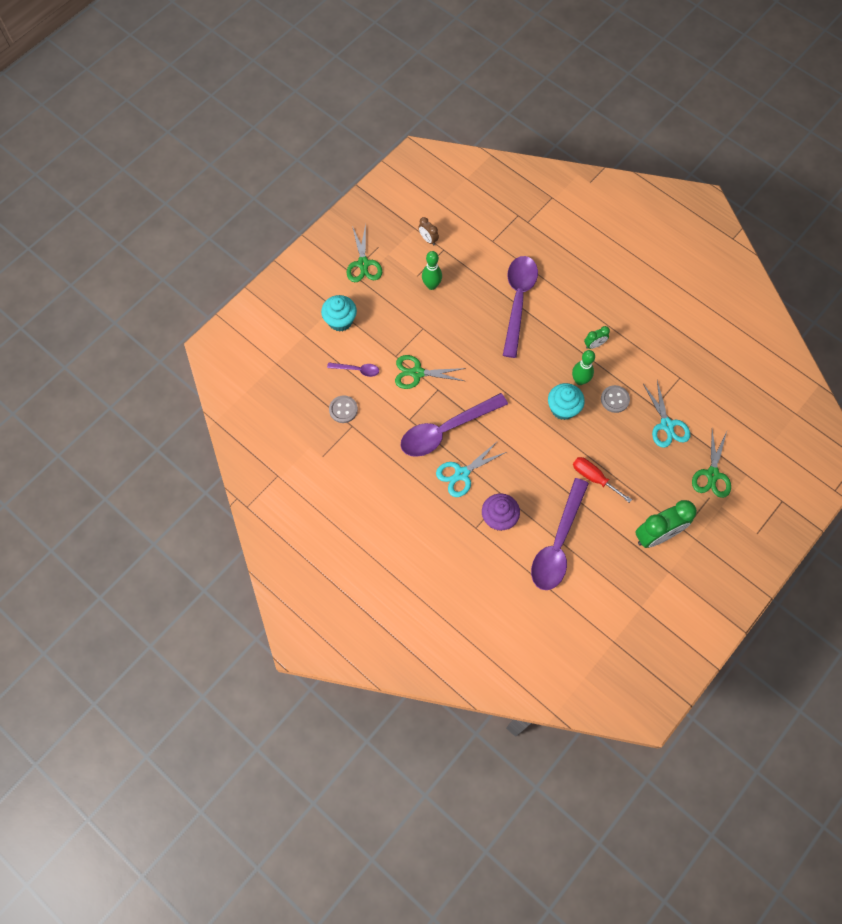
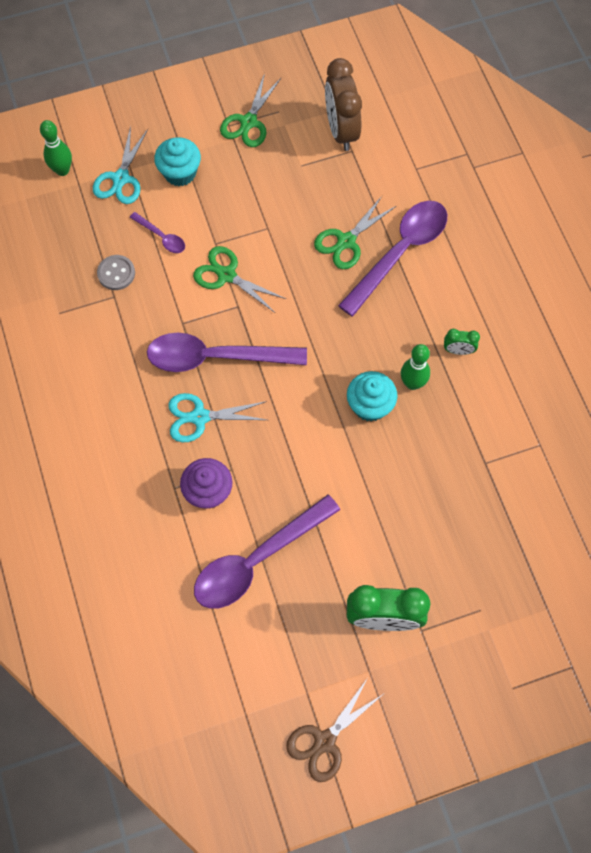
camera: 30 degrees right, 0 degrees up
brown clock [418,217,439,245] -> brown clock [325,58,362,151], size x2.12
green bowling pin [422,251,442,290] -> green bowling pin moved to [40,120,72,176]
red screwdriver [573,457,632,503] -> none
grey button [601,385,630,413] -> none
turquoise scissors [643,381,690,448] -> turquoise scissors moved to [93,126,148,204]
green scissors [692,430,731,498] -> green scissors moved to [314,196,396,269]
none -> brown scissors [286,679,382,782]

